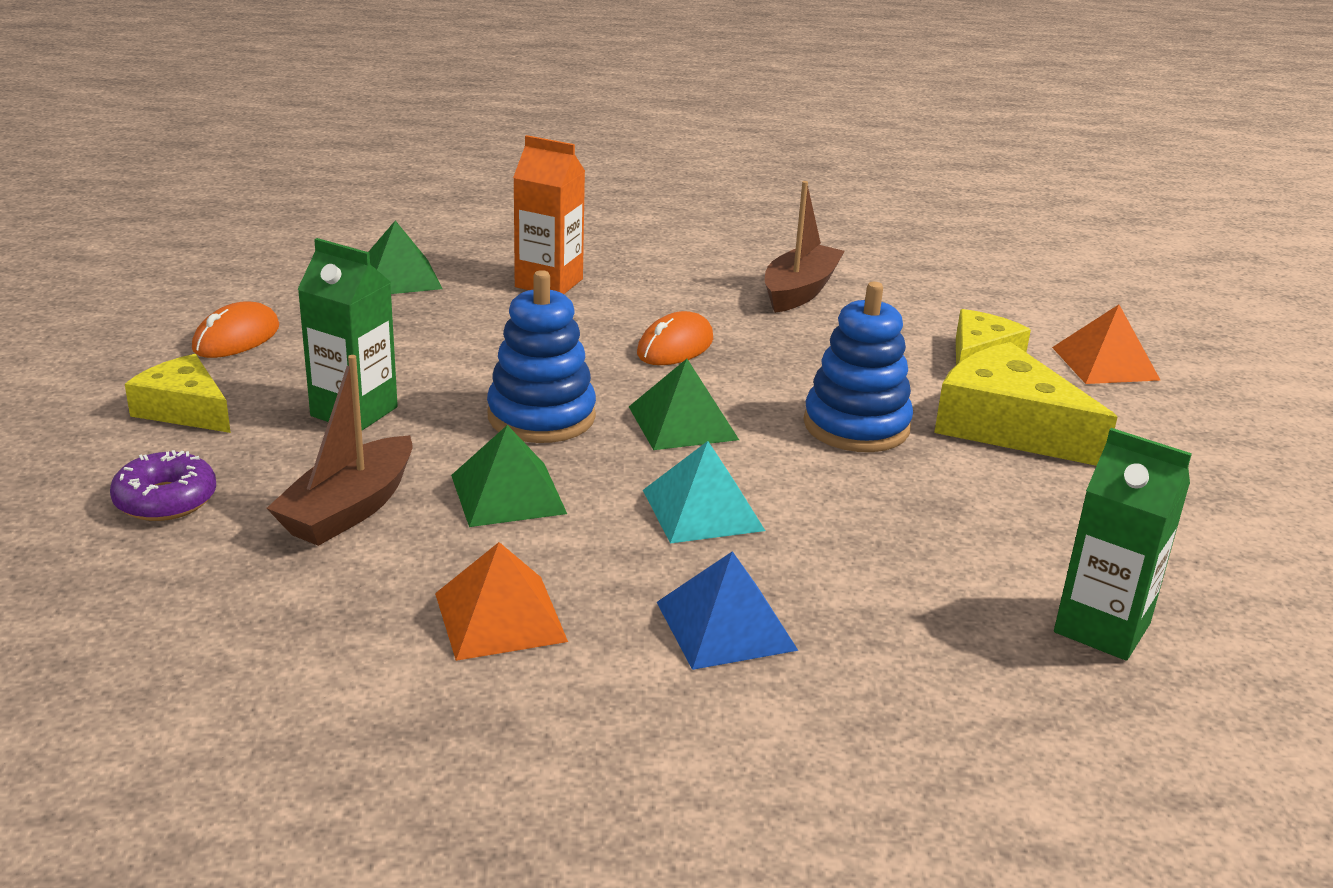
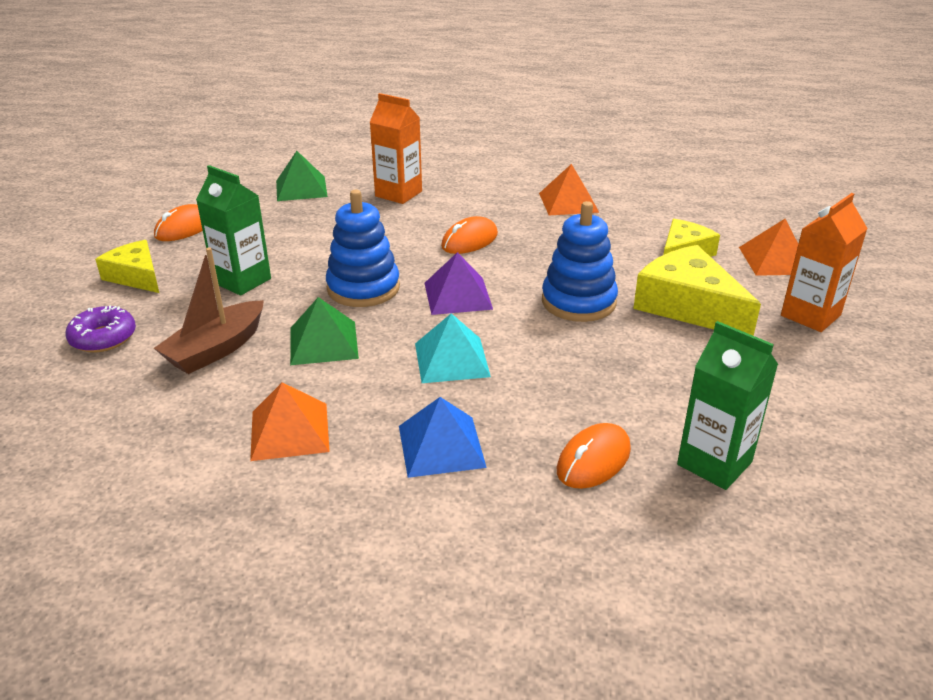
camera: 10 degrees right, 5 degrees up
green pyramid [629,359,739,450] -> purple pyramid [424,252,493,315]
brown boat [765,181,845,313] -> orange pyramid [539,164,599,215]
none -> orange mouse [557,423,631,489]
none -> orange carton [781,193,868,332]

